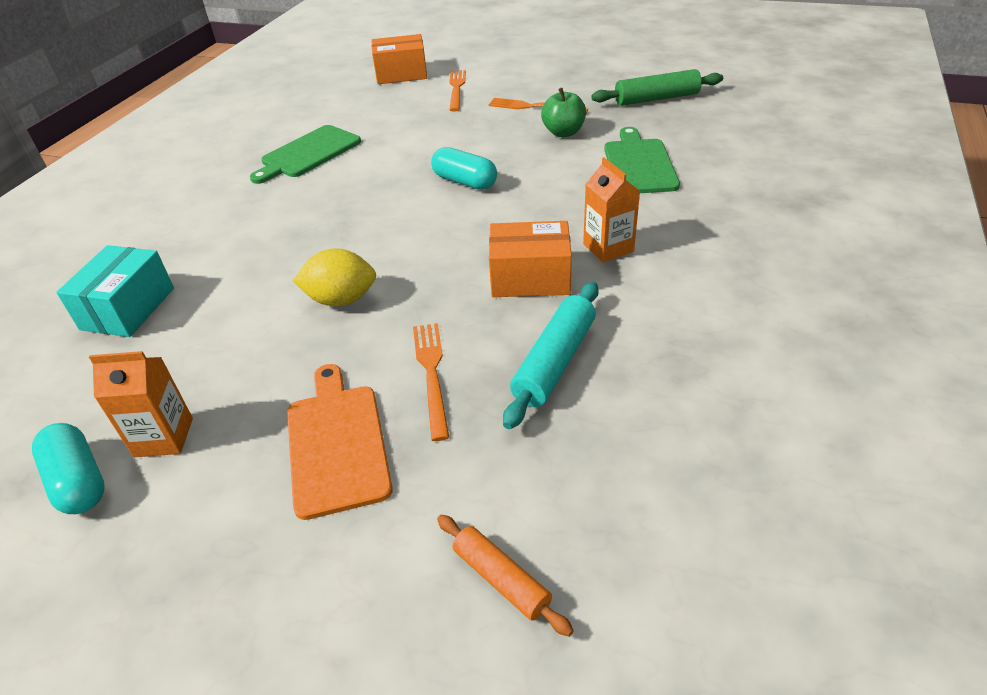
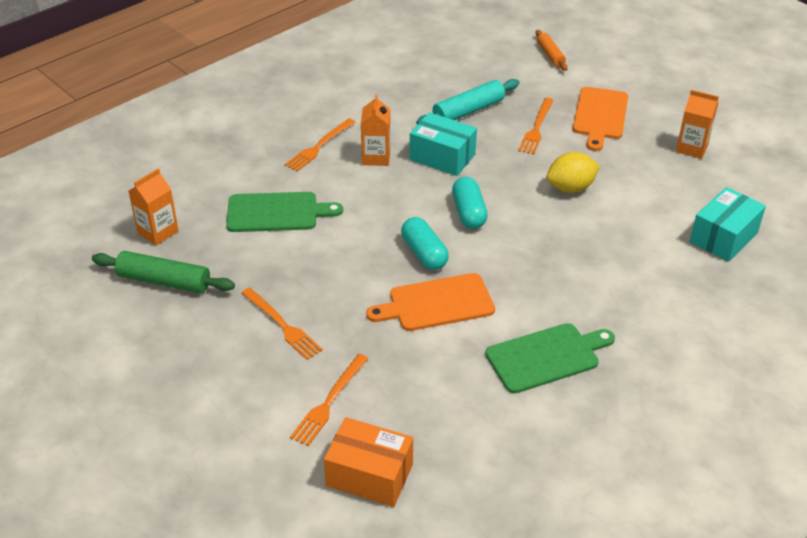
camera: 155 degrees left, 0 degrees up
turquoise capsule [32,423,105,514] -> turquoise capsule moved to [452,177,488,229]
yellow lemon [293,248,376,306] -> yellow lemon turned 45 degrees counterclockwise [546,152,600,193]
orange box [489,221,572,297] -> turquoise box [410,112,477,176]
green apple [541,88,586,137] -> none
green cutting board [604,127,680,193] -> green cutting board turned 120 degrees counterclockwise [226,192,343,232]
none -> orange carton [129,168,179,246]
none -> orange fork [285,118,355,171]
none -> orange cutting board [366,273,495,331]

